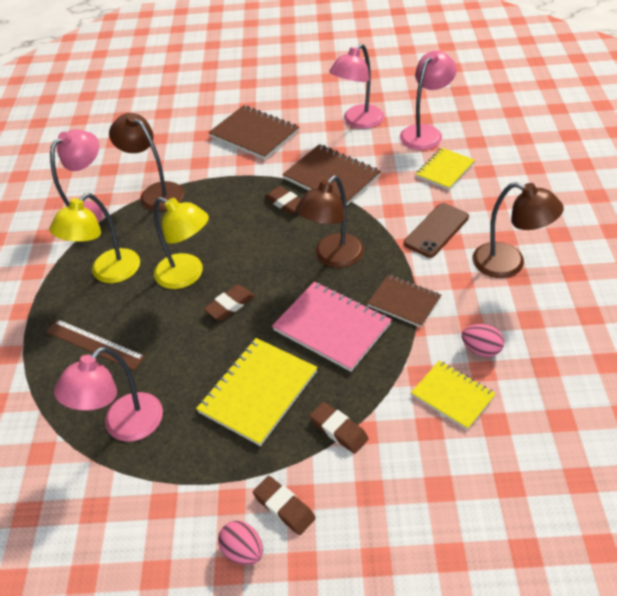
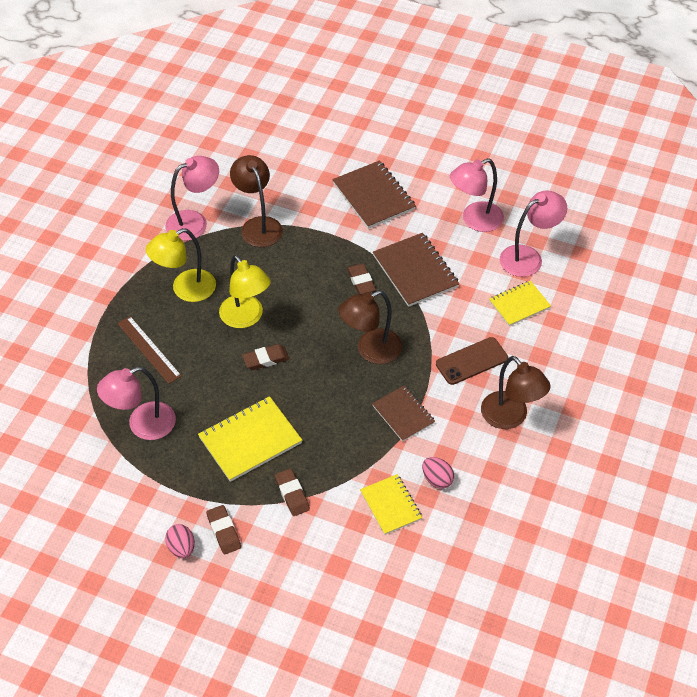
camera: 20 degrees right, 5 degrees up
pink notebook [272,282,392,372] -> none

